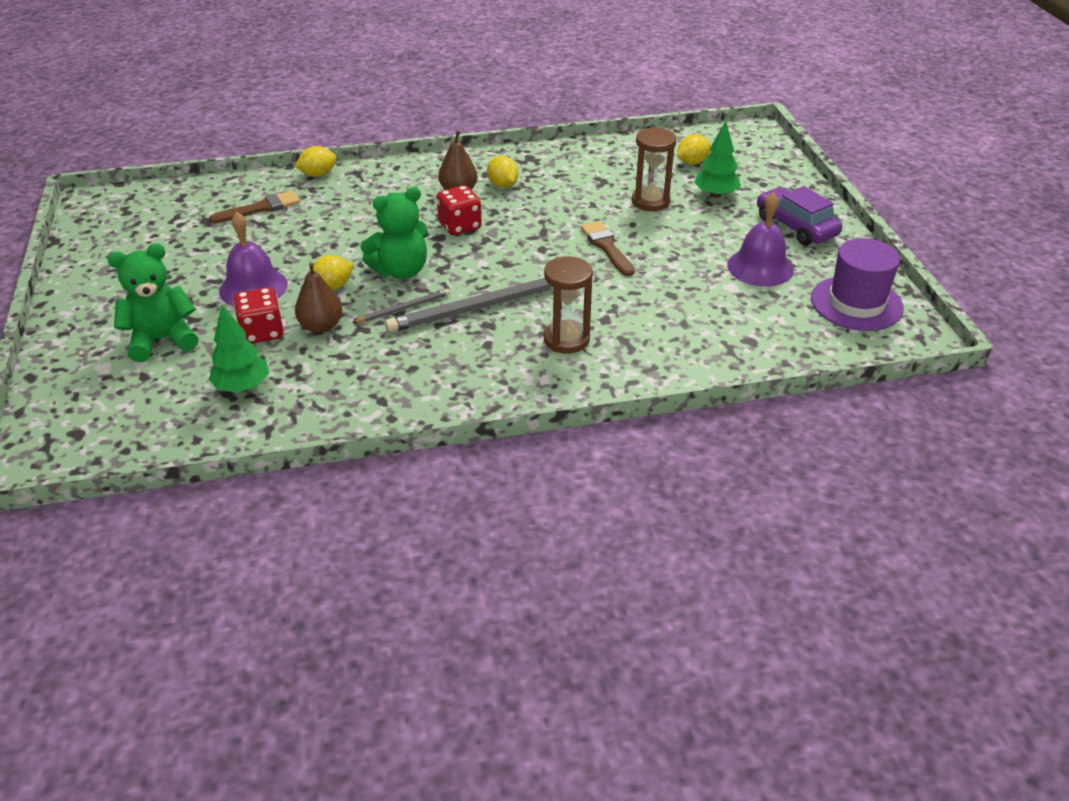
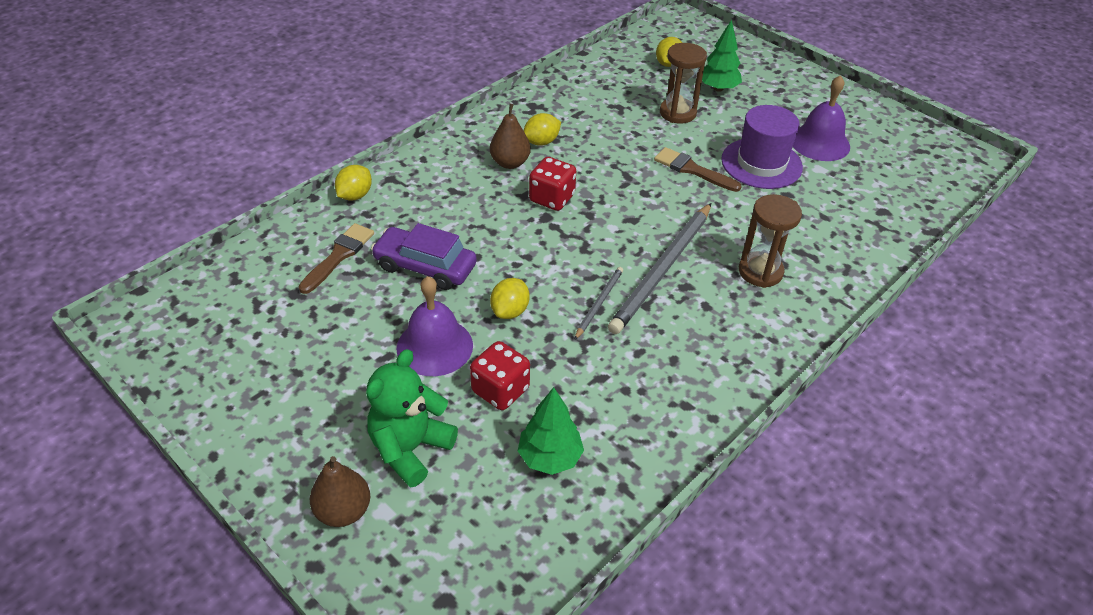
camera: 35 degrees left, 5 degrees up
brown pear [295,263,342,333] -> brown pear moved to [310,456,370,527]
green teddy bear [360,187,428,279] -> none
yellow lemon [487,156,518,188] -> yellow lemon turned 60 degrees counterclockwise [523,113,561,146]
purple car [757,186,842,246] -> purple car moved to [371,223,477,290]
purple hat [811,238,904,331] -> purple hat moved to [721,105,803,189]

